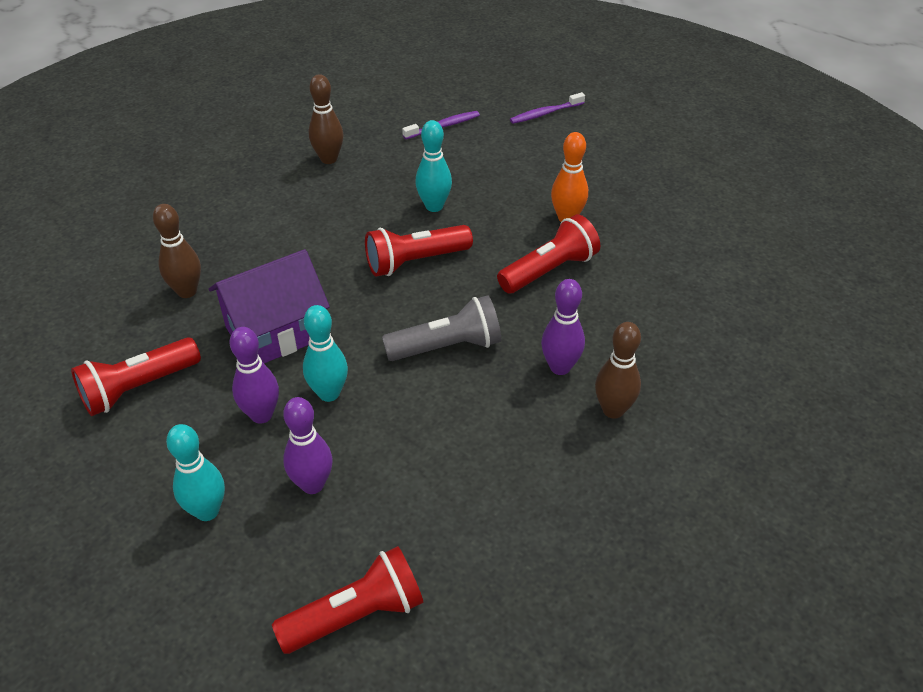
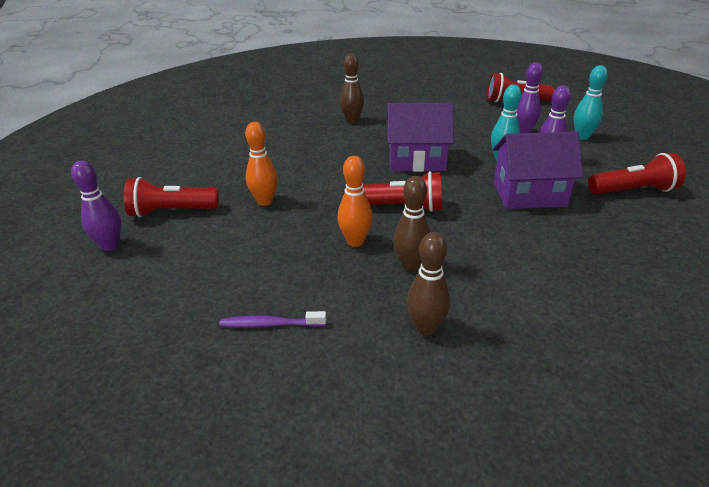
camera: 150 degrees left, 10 degrees down
brown bowling pin [153,204,201,298] -> brown bowling pin moved to [393,176,430,271]
grey flashlight [382,295,501,361] -> purple house [387,103,454,172]
turquoise bowling pin [415,120,452,212] -> orange bowling pin [337,156,373,247]
red flashlight [497,214,600,294] -> red flashlight moved to [124,177,219,217]
purple toothbrush [510,92,585,124] -> none
purple bowling pin [541,279,585,375] -> purple bowling pin moved to [71,161,121,251]

